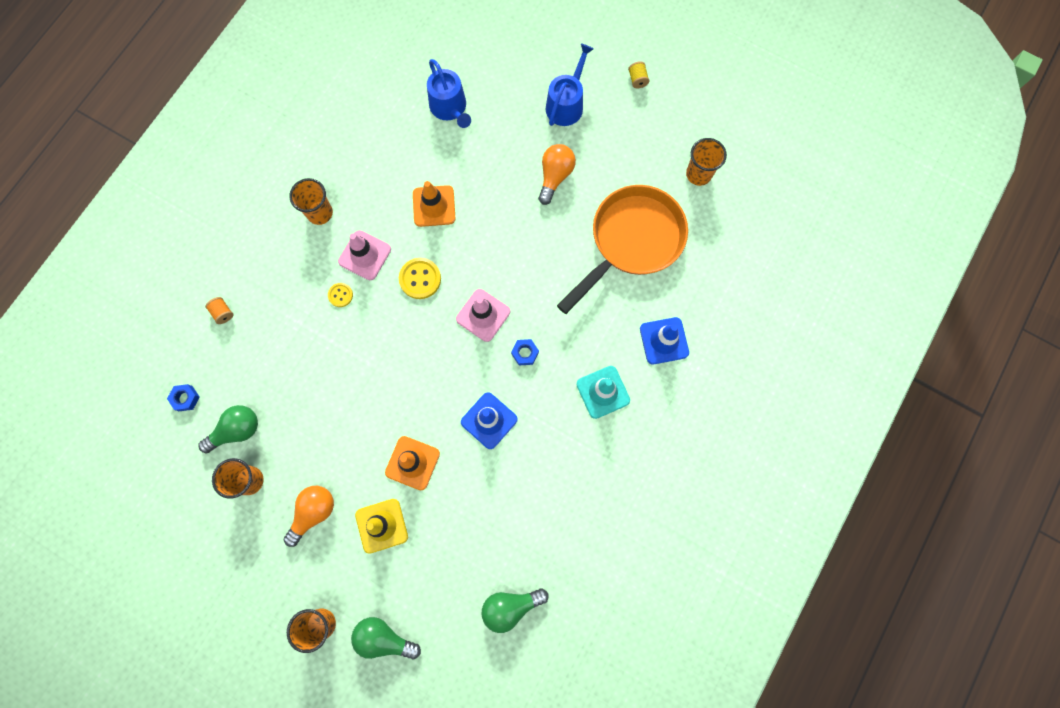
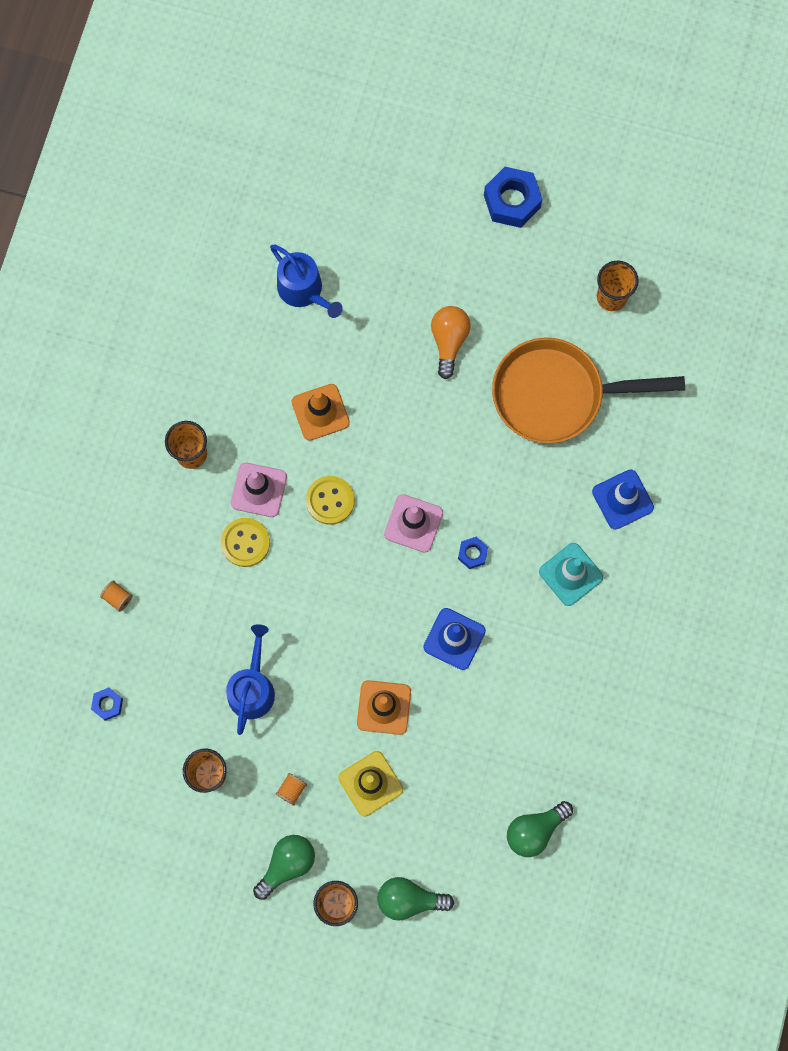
camera: 15 degrees left, 0 degrees up
green light bulb [198,405,258,453] -> green light bulb moved to [253,835,315,900]
orange light bulb [284,486,334,547] -> orange spool [275,773,307,806]
yellow button [328,283,353,307] -> yellow button [221,518,270,567], size x1.70
blue watering can [546,43,594,126] -> blue watering can moved to [226,624,275,735]
orange pan [557,185,688,314] -> orange pan turned 120 degrees counterclockwise [492,337,685,444]
yellow spool [628,61,649,88] -> blue nut [484,167,542,228]

